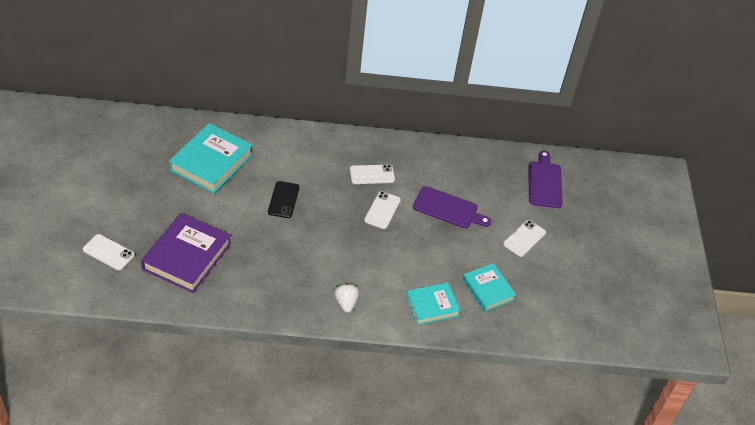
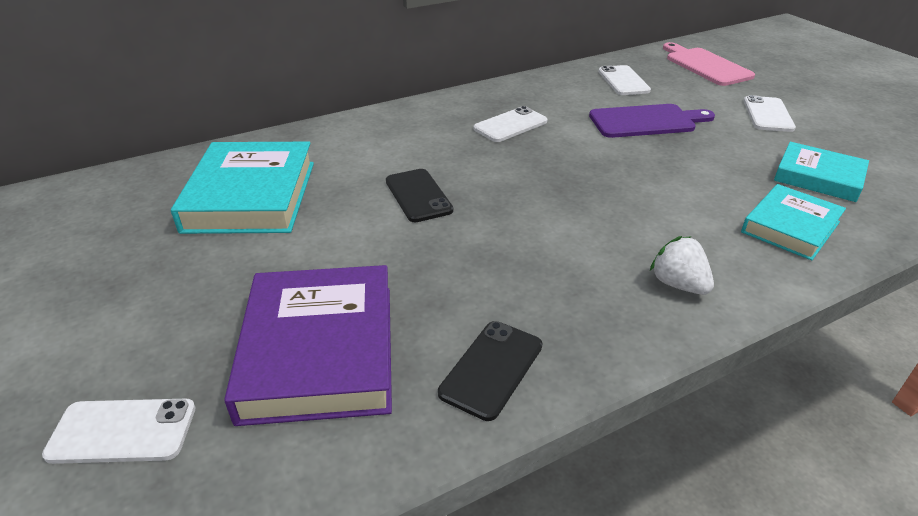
camera: 25 degrees left, 10 degrees down
white phone [364,191,401,229] -> white phone moved to [598,65,651,95]
purple cutting board [528,150,563,208] -> pink cutting board [663,42,755,86]
none -> black phone [438,321,542,421]

